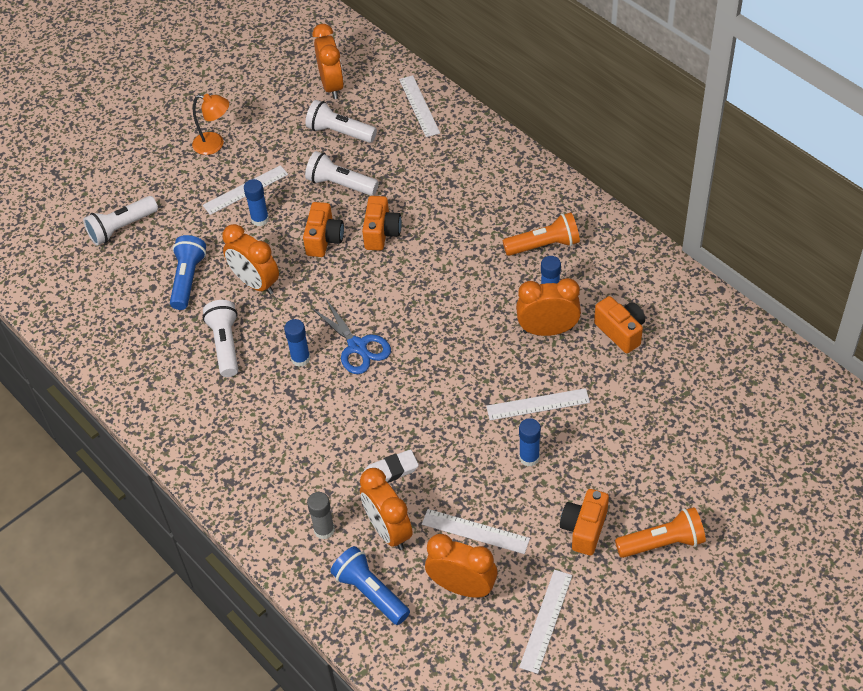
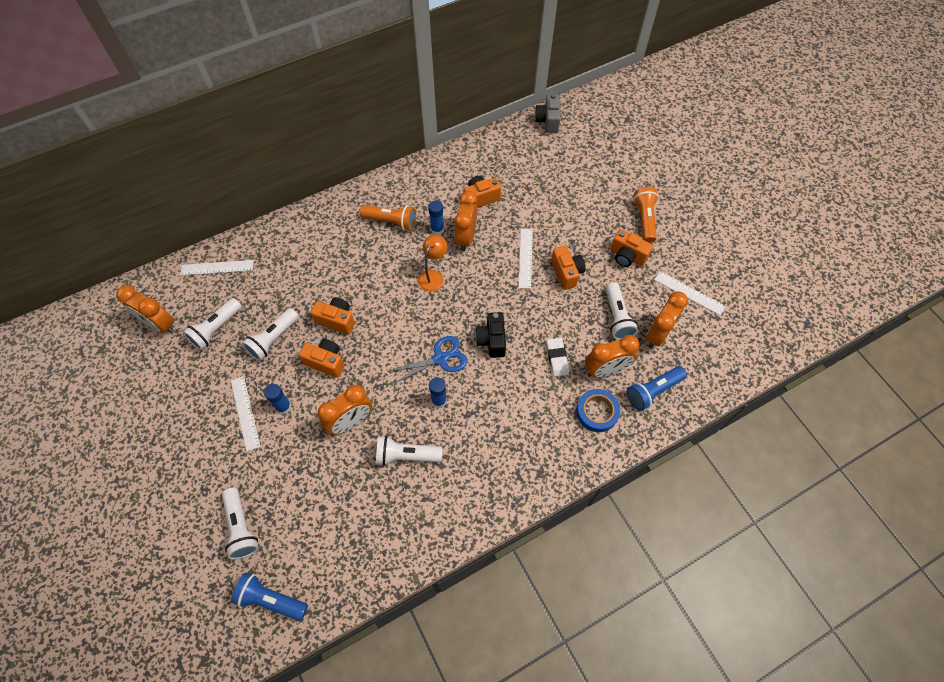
camera: 80 degrees left, 10 degrees up
blue flashlight [170,235,206,310] -> blue flashlight moved to [231,573,308,621]
orange lamp [192,94,229,155] -> orange lamp moved to [418,235,447,292]
grey glue stick [307,492,335,539] -> blue tape [576,389,620,432]
orange clock [313,24,344,99] -> orange clock turned 150 degrees counterclockwise [116,285,174,333]
white ruler [422,509,530,554] -> white flashlight [606,282,638,340]
orange flashlight [503,212,580,256] -> orange flashlight turned 105 degrees clockwise [360,205,416,231]
blue glue stick [519,418,541,466] -> orange camera [551,246,586,290]
none -> black camera [475,312,506,358]
none -> grey camera [535,94,561,133]

